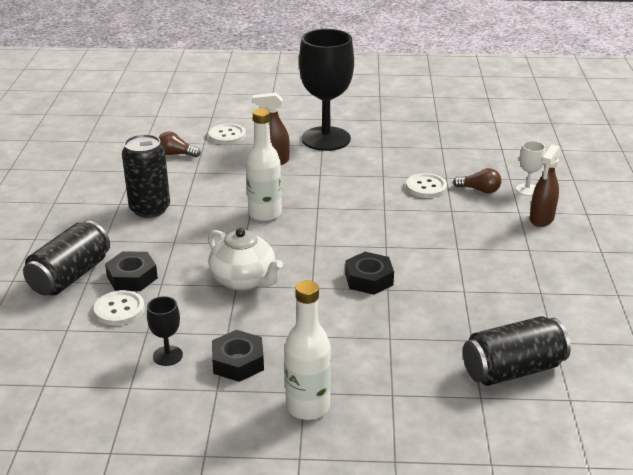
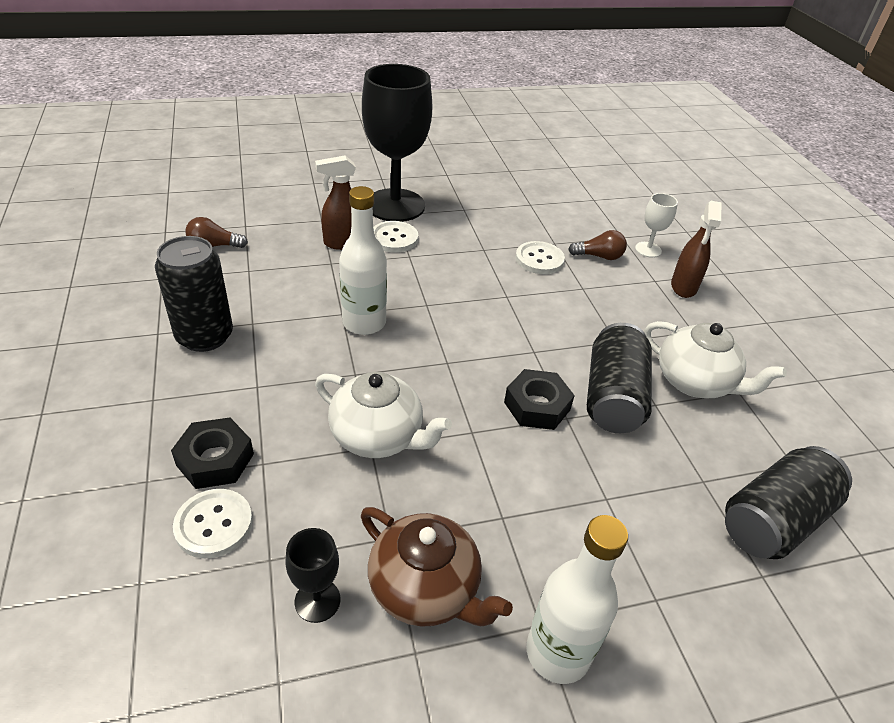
camera: 20 degrees left, 10 degrees up
black can [23,221,110,296] -> black can moved to [587,323,652,433]
white button [208,124,246,145] -> white button moved to [373,221,418,252]
black nut [212,330,264,382] -> brown teapot [361,507,513,627]
none -> white teapot [644,321,787,398]

